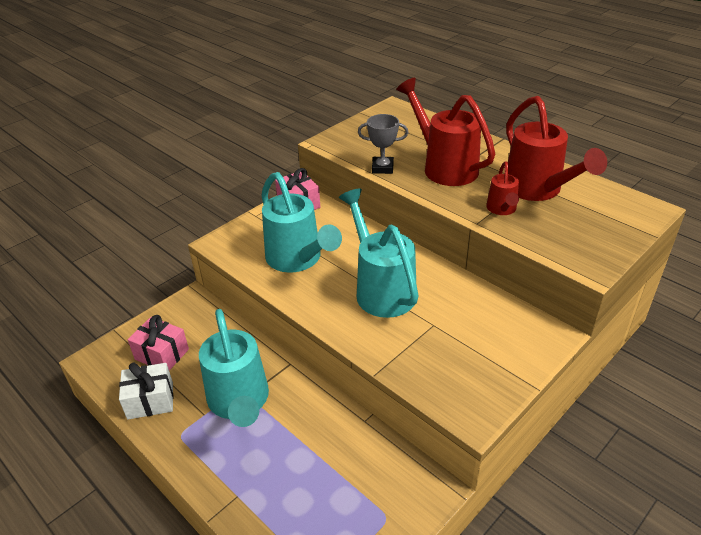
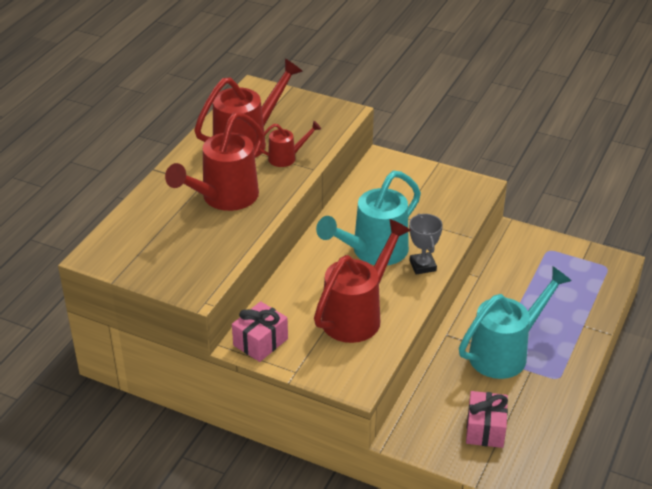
camera: 110 degrees left, 0 degrees up
white gift [119,362,173,420] -> none
turquoise watering can [261,172,342,273] -> red watering can [314,219,411,343]
grey trophy [358,114,408,174] -> grey trophy moved to [409,213,443,275]

